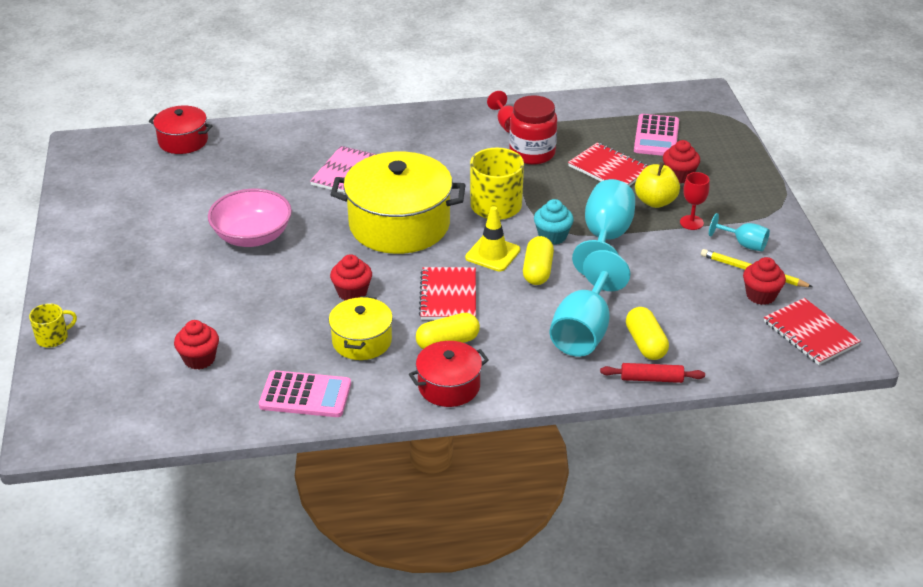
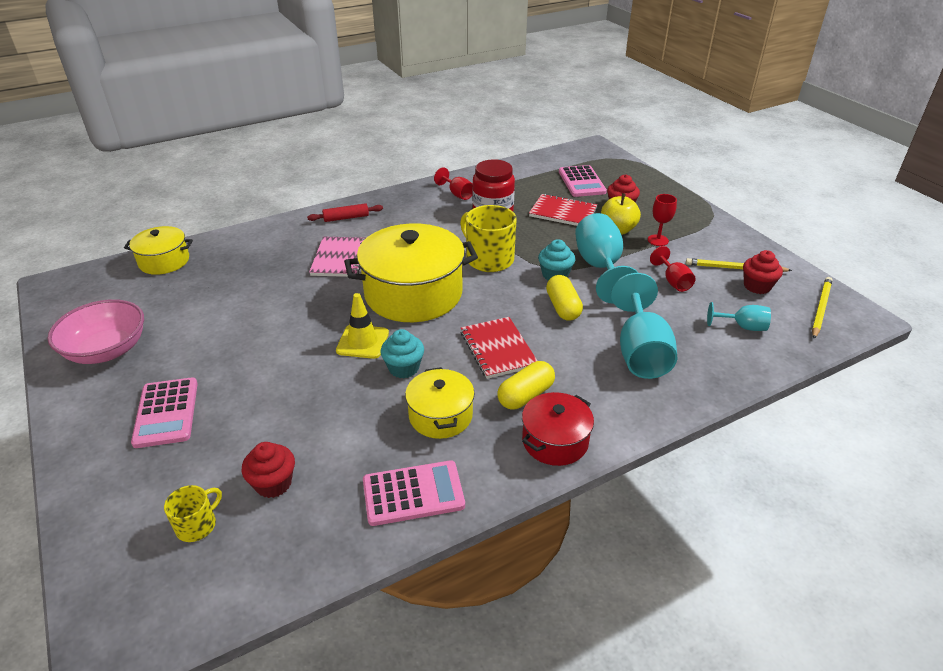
camera: 20 degrees left, 0 degrees up
yellow mug [29,303,77,348] -> yellow mug moved to [164,485,222,542]
red pot [149,105,212,154] -> yellow pot [124,226,193,275]
pink bowl [208,189,292,247] -> pink bowl moved to [48,299,144,364]
red cupcake [330,254,372,301] -> turquoise cupcake [380,329,424,378]
yellow traffic cone [465,206,520,272] -> yellow traffic cone moved to [336,293,389,359]
red rolling pin [600,363,705,383] -> red rolling pin moved to [307,203,383,222]
yellow capsule [626,307,669,360] -> none
turquoise goblet [709,213,770,251] -> turquoise goblet moved to [707,302,771,331]
red notebook [764,298,861,365] -> yellow pencil [812,277,833,339]
none -> pink calculator [131,377,198,448]
none -> red goblet [650,246,696,292]

